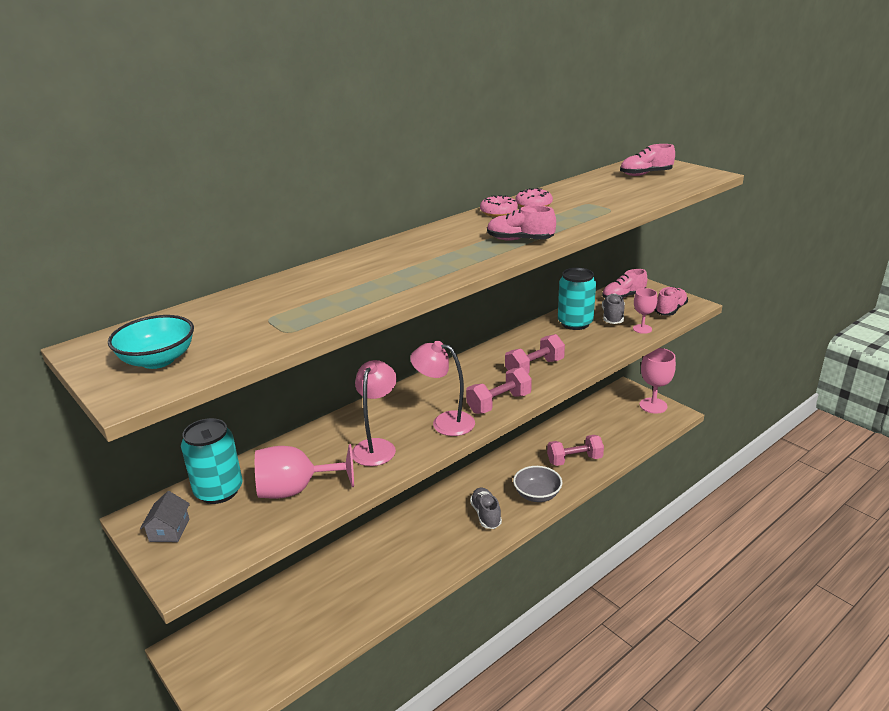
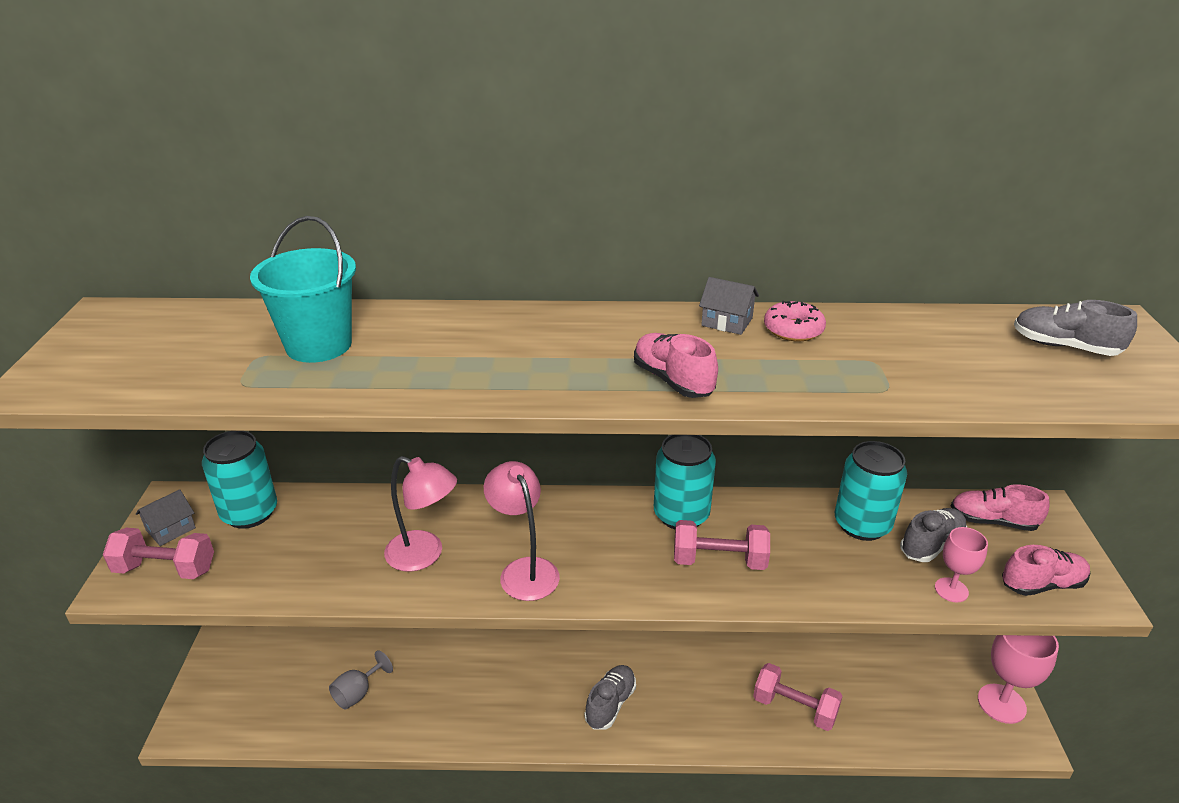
camera: 40 degrees right, 5 degrees up
turquoise bowl [108,315,194,369] -> none
pink goblet [255,444,354,499] -> none
pink lamp [352,360,397,466] -> pink lamp turned 60 degrees clockwise [384,456,457,572]
pink dumbbell [466,367,532,414] -> pink dumbbell moved to [103,528,214,579]
pink donut [480,195,518,217] -> grey house [699,277,759,335]
grey bowl [513,466,562,502] -> none
pink shoe [620,144,675,176] -> grey shoe [1014,300,1137,356]
none -> turquoise bucket [250,216,356,363]
none -> grey goblet [329,650,393,709]
none -> turquoise can [654,435,716,529]

